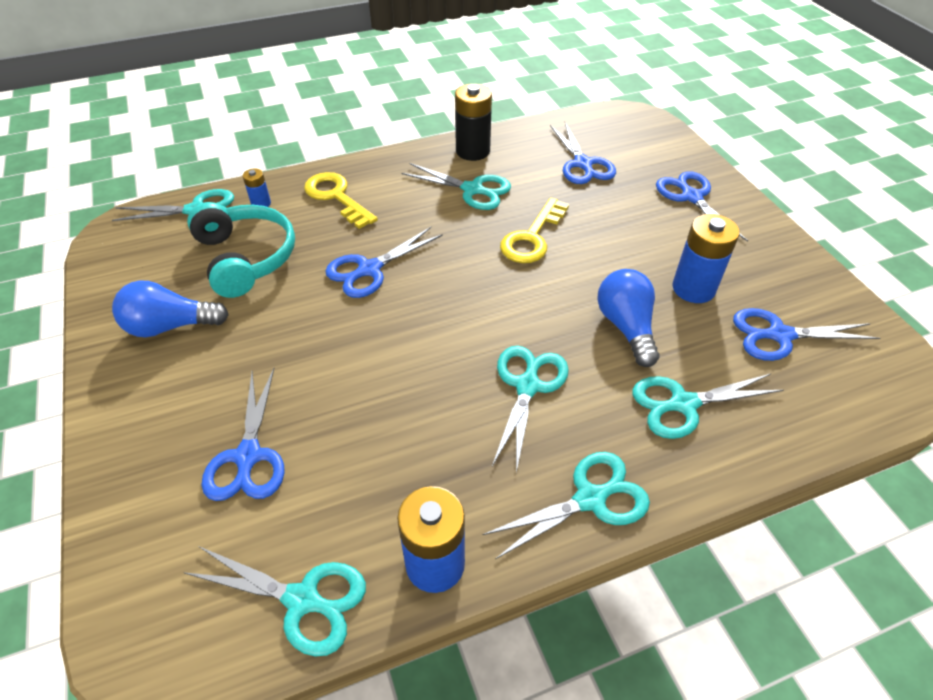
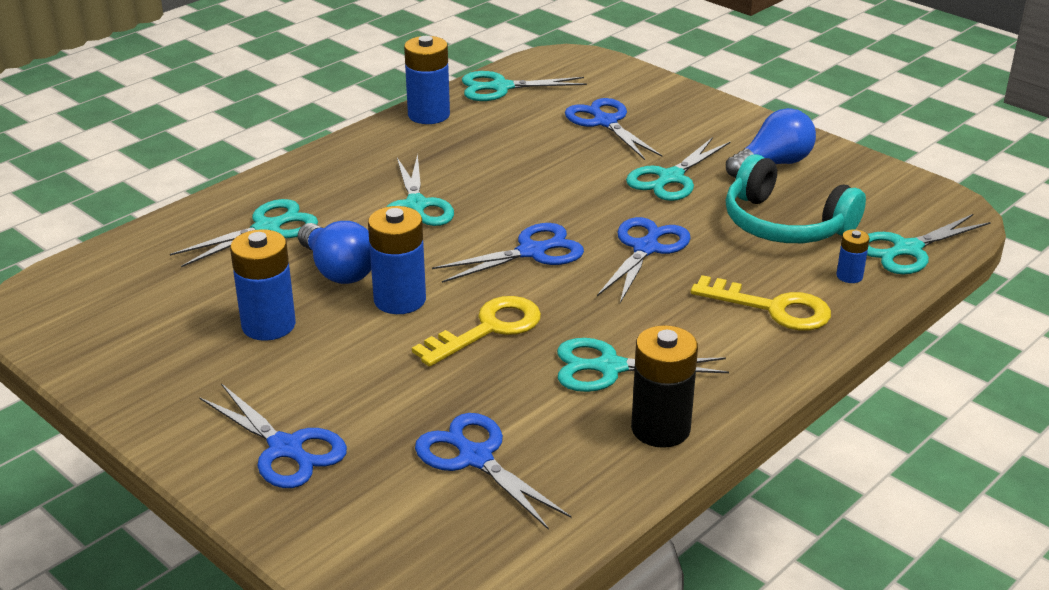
camera: 155 degrees right, 15 degrees down
turquoise scissors [482,452,650,559] -> turquoise scissors moved to [626,137,731,201]
yellow key [500,198,569,263] -> yellow key turned 45 degrees clockwise [412,296,541,367]
blue scissors [733,308,880,361] -> blue scissors moved to [432,223,584,283]
none -> blue battery [368,206,426,314]

